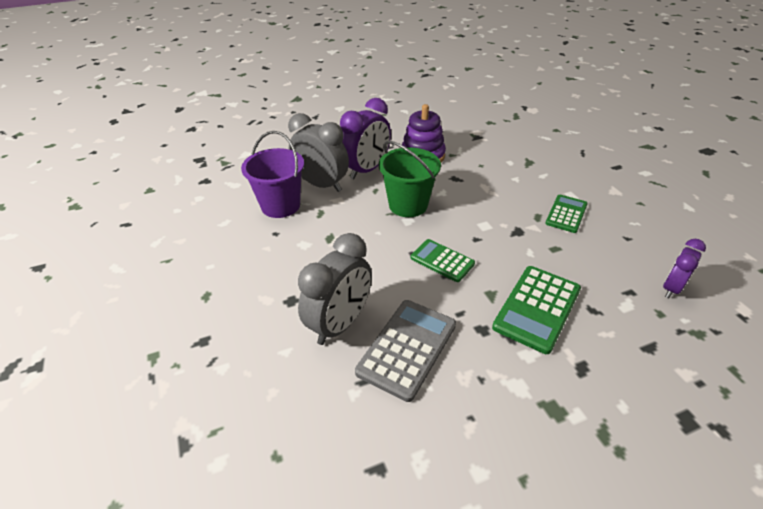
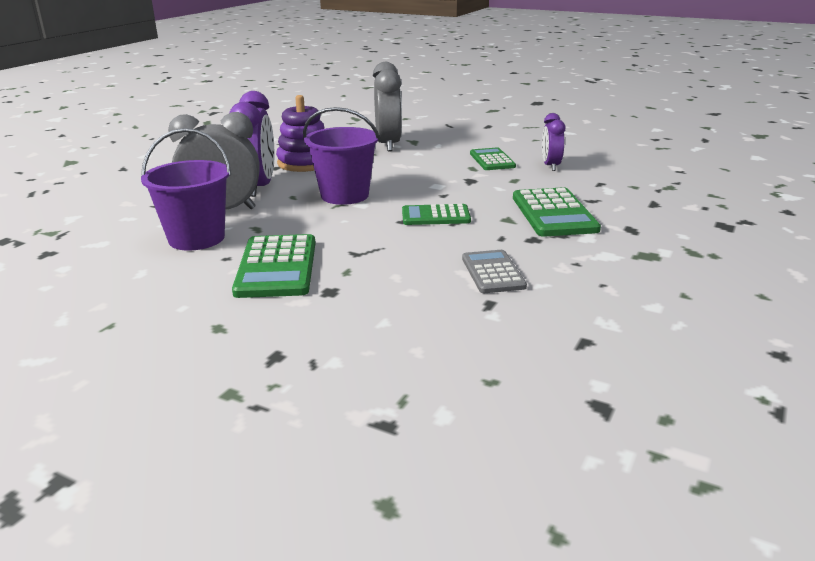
camera: 40 degrees left, 15 degrees down
grey clock [298,233,372,345] -> grey clock moved to [373,62,402,152]
grey calculator [355,300,456,402] -> grey calculator [462,250,527,293], size x0.64
green bucket [378,141,441,217] -> purple bucket [303,107,380,205]
purple clock [663,239,706,298] -> purple clock moved to [542,113,565,171]
none -> green calculator [232,234,315,298]

